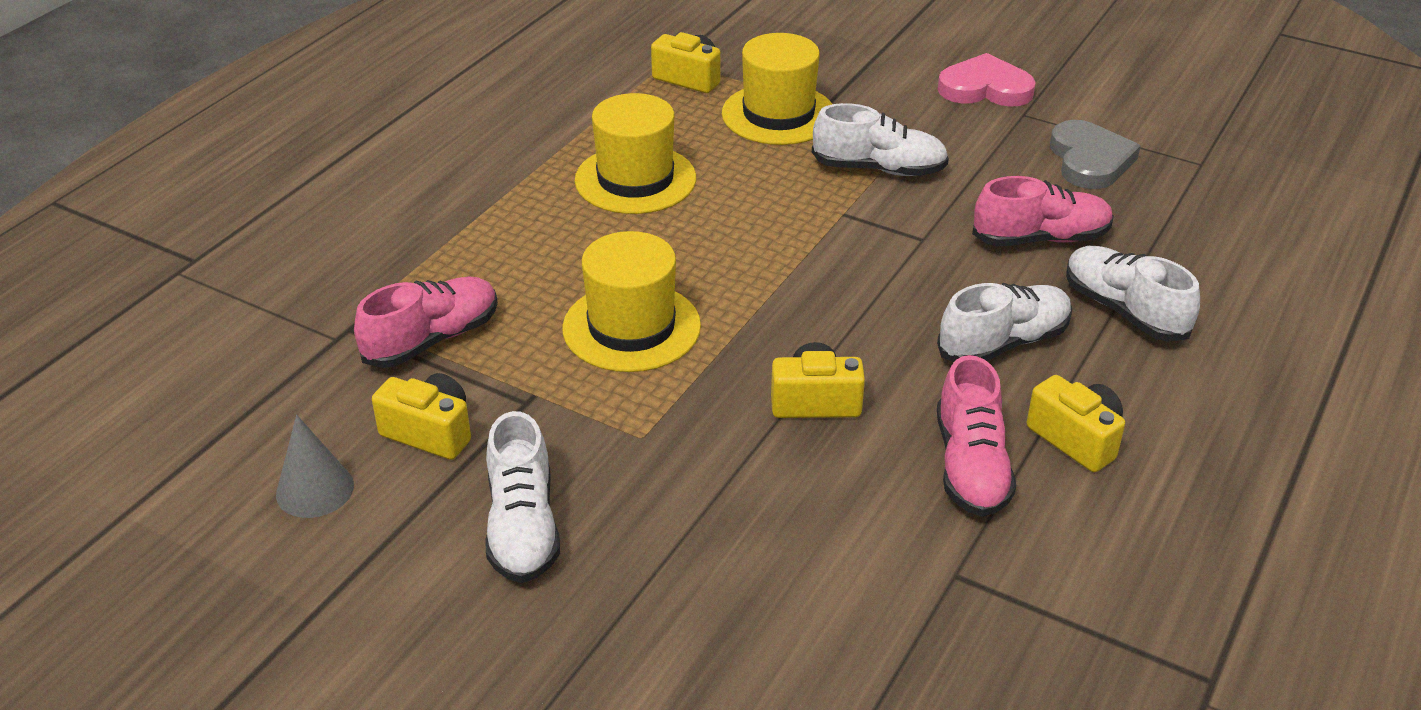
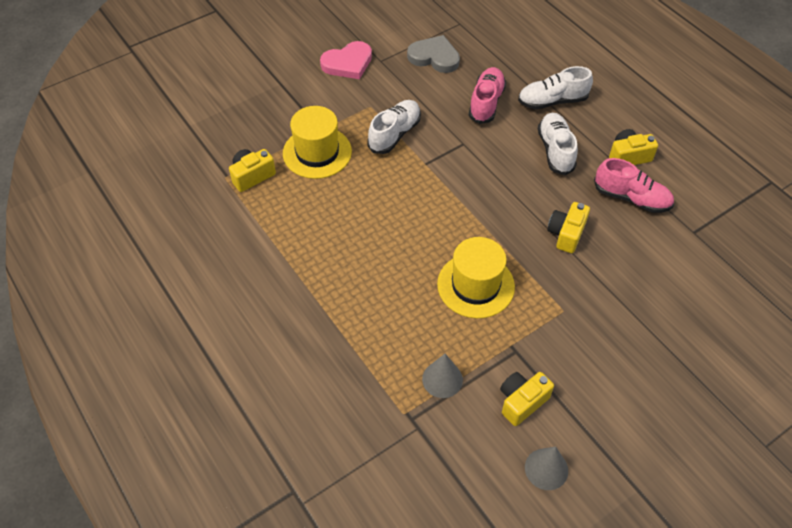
camera: 65 degrees left, 15 degrees up
pink shoe [354,277,498,368] -> grey cone [422,354,463,398]
white shoe [486,411,560,583] -> none
yellow hat [575,93,696,214] -> none
pink heart [938,53,1036,107] -> pink heart turned 150 degrees counterclockwise [320,41,372,79]

